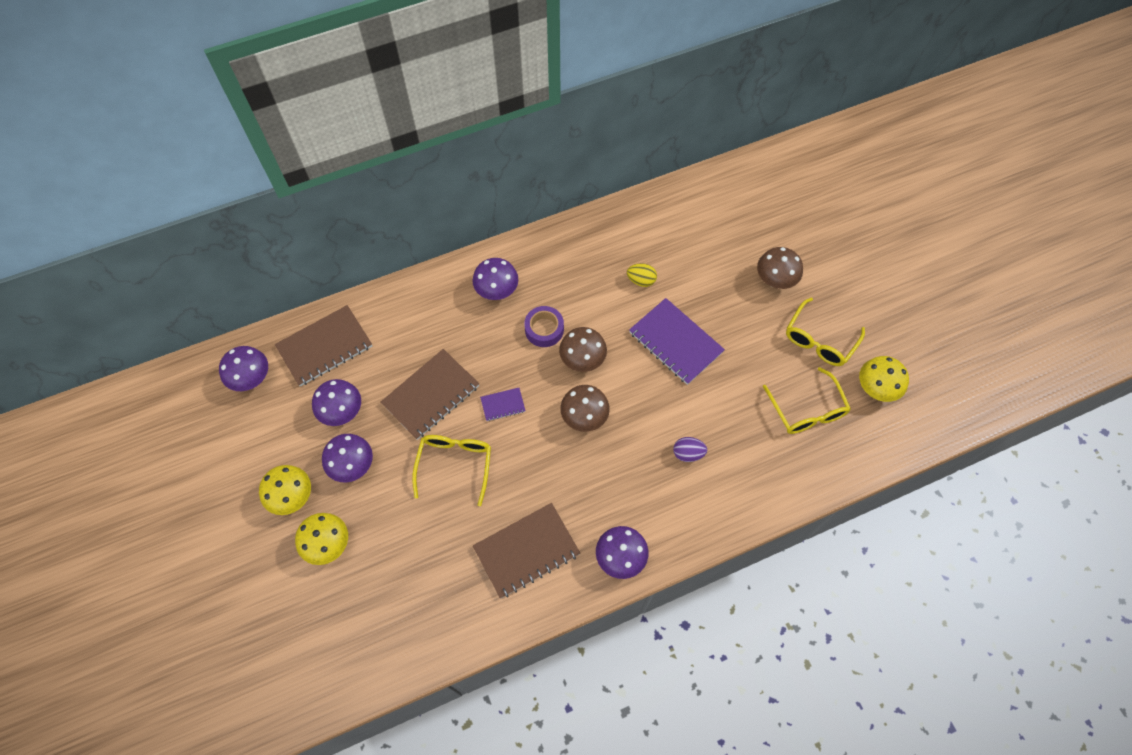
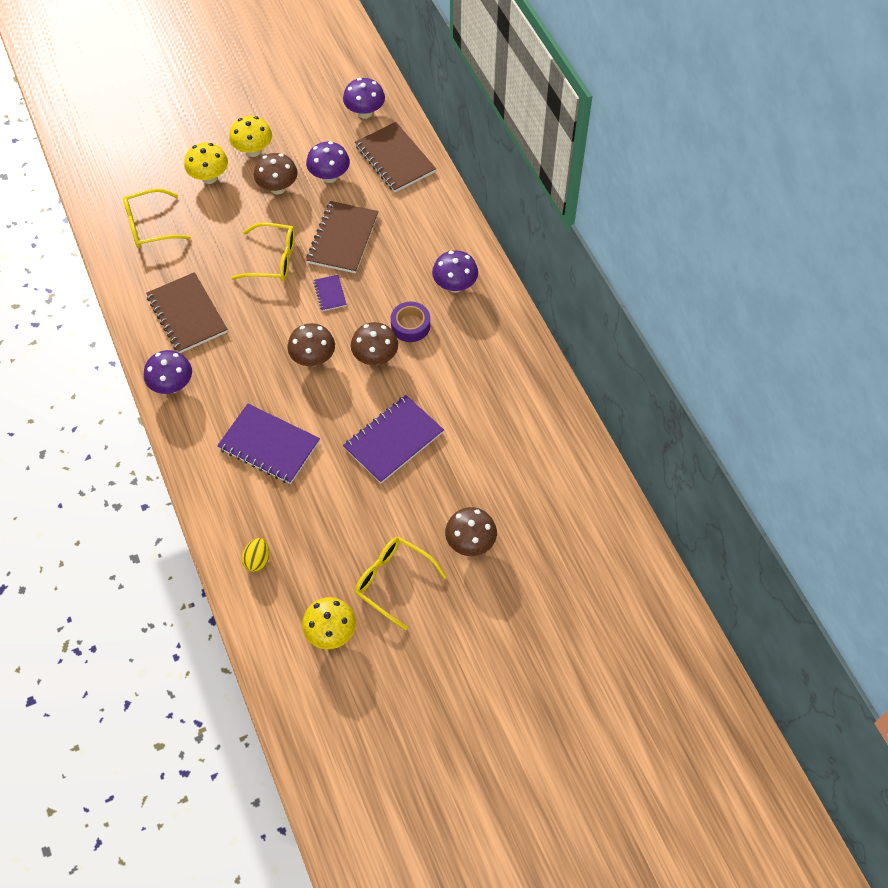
camera: 90 degrees right, 5 degrees down
purple mushroom [322,434,373,482] -> brown mushroom [254,153,298,194]
brown notebook [380,349,479,440] -> brown notebook turned 60 degrees clockwise [306,201,378,273]
yellow egg [627,263,657,287] -> yellow egg moved to [242,538,269,572]
purple egg [673,437,707,462] -> purple notebook [217,404,320,484]
yellow glasses [763,367,851,434] -> yellow glasses moved to [123,188,191,248]

